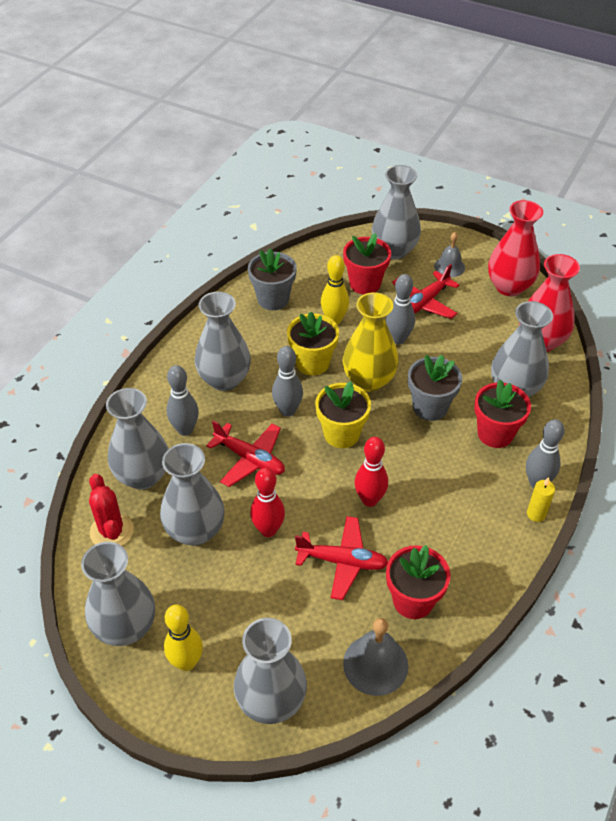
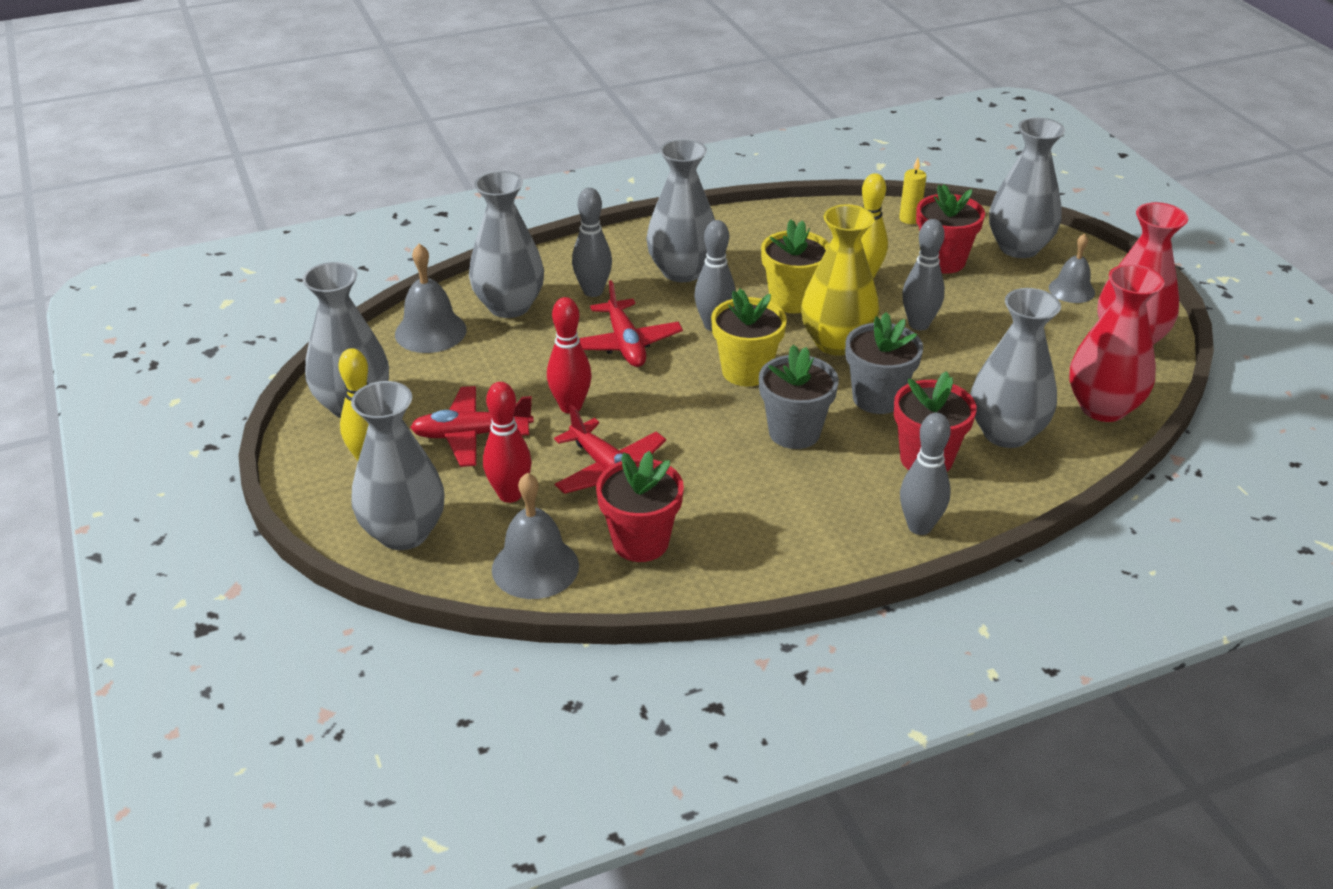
camera: 40 degrees right, 10 degrees down
red cactus [89,474,134,546] -> grey bell [395,244,467,353]
grey vase [160,443,225,546] -> none
grey flower pot [248,248,297,310] -> grey flower pot moved to [759,345,839,449]
red bowling pin [355,437,388,507] -> red bowling pin moved to [483,382,532,503]
red plane [392,264,459,319] -> red plane moved to [410,386,534,467]
yellow candle [527,477,555,522] -> yellow candle moved to [899,157,926,224]

